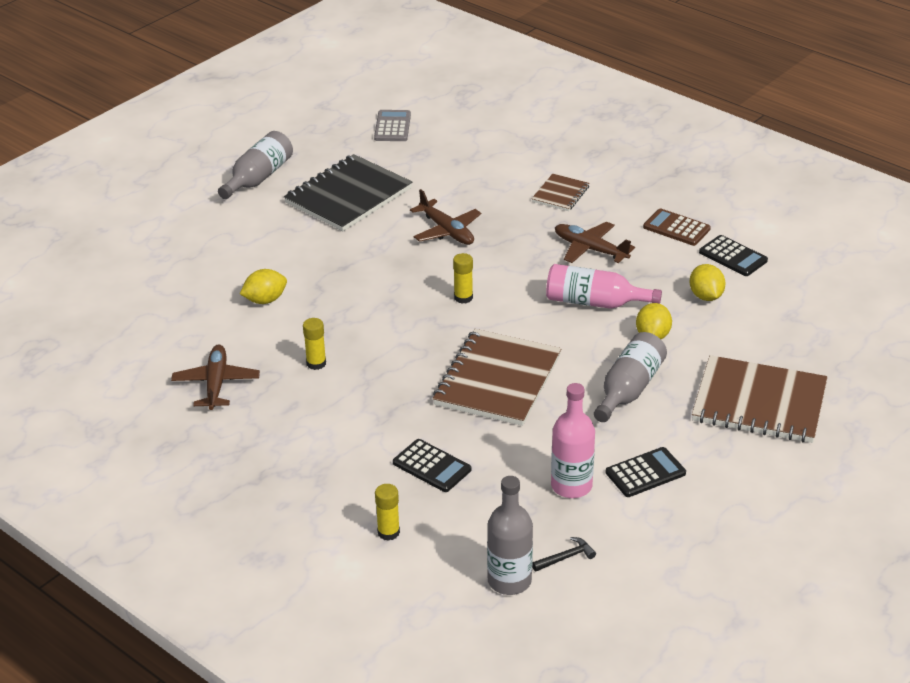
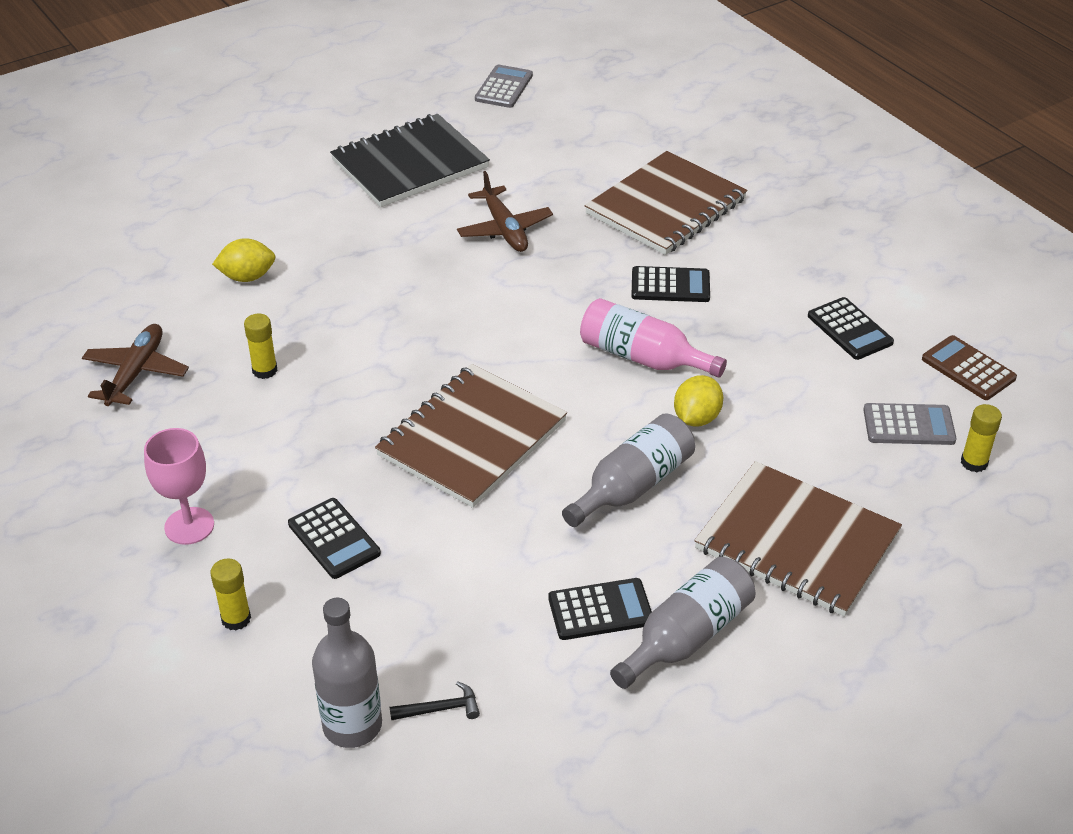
camera: 15 degrees right, 5 degrees up
grey bottle [218,131,293,199] -> grey bottle moved to [610,557,756,689]
yellow glue stick [453,253,473,304] -> yellow glue stick moved to [961,404,1002,472]
brown notebook [532,173,589,211] -> brown notebook [585,151,747,255], size x1.99
pink bottle [551,383,595,498] -> none
brown plane [555,222,635,263] -> black calculator [631,266,710,302]
brown calculator [643,209,711,246] -> brown calculator moved to [922,335,1017,400]
yellow lemon [690,264,725,301] -> none
none -> pink goblet [144,428,214,545]
none -> grey calculator [863,403,956,445]

